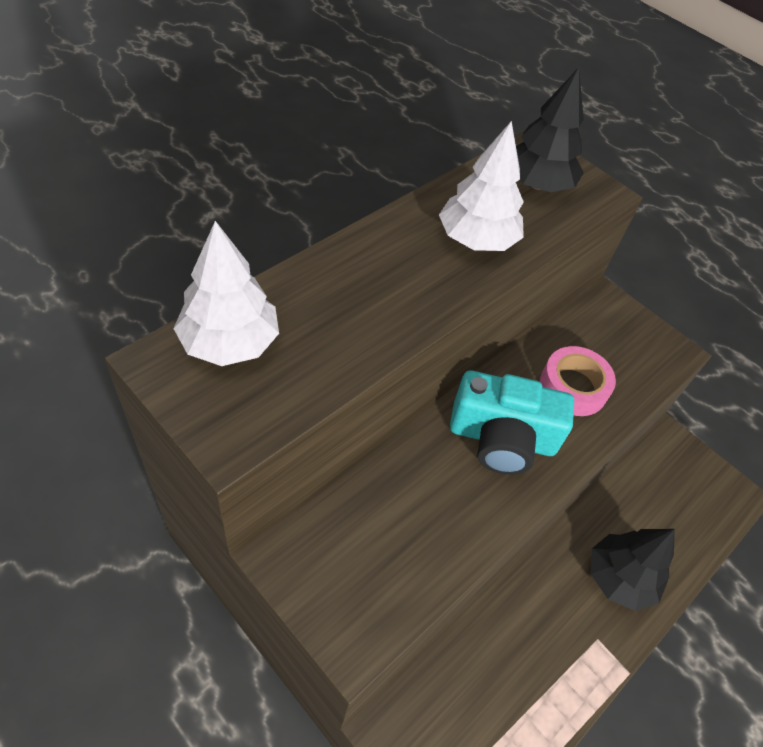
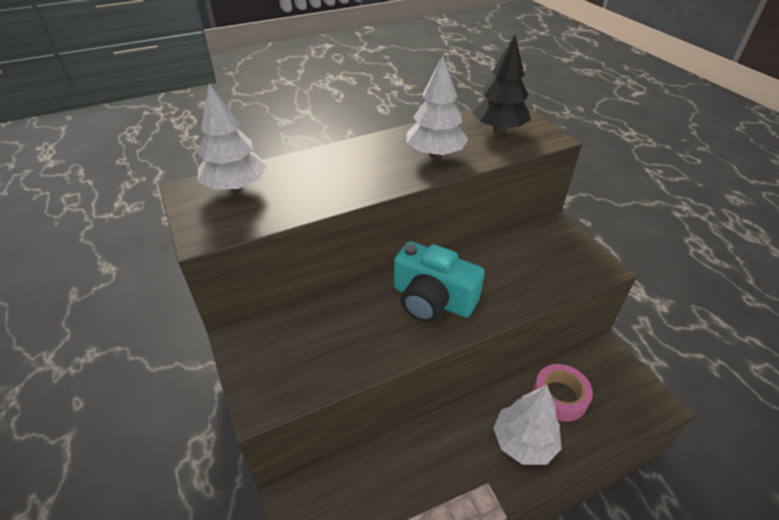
camera: 25 degrees right, 10 degrees down
pink tape [540,346,616,416] -> pink tape moved to [533,364,593,422]
black tree [591,529,675,611] -> white tree [493,385,562,465]

